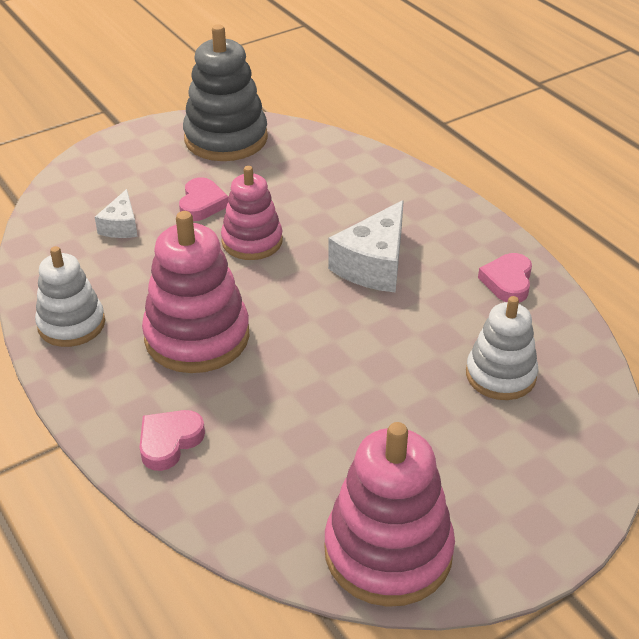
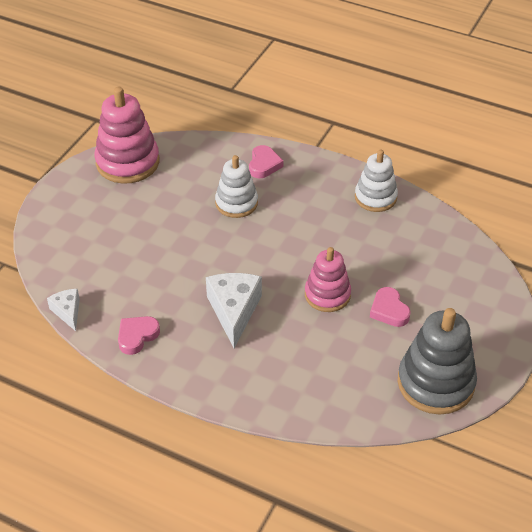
camera: 150 degrees right, 5 degrees up
white cheese [95,189,138,238] -> white cheese moved to [47,289,80,331]
pink stacking toy [142,211,250,373] -> none
white stacking toy [466,296,538,400] -> white stacking toy moved to [215,155,258,218]
pink heart [478,253,532,302] -> pink heart turned 120 degrees counterclockwise [118,316,160,355]

